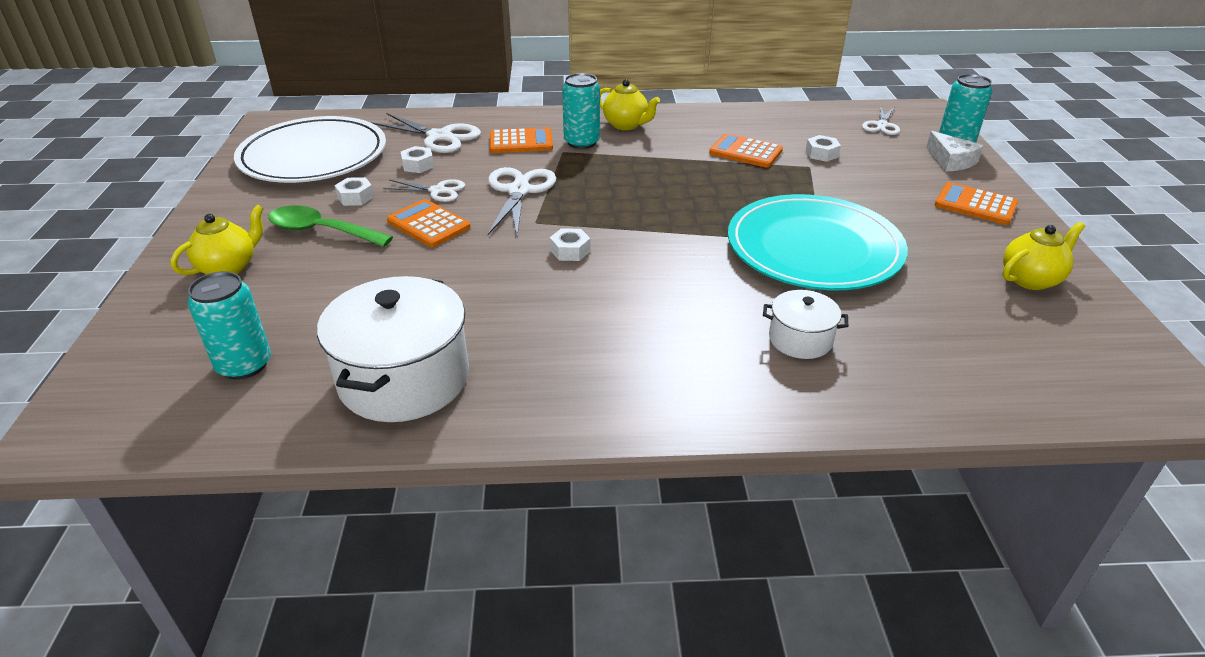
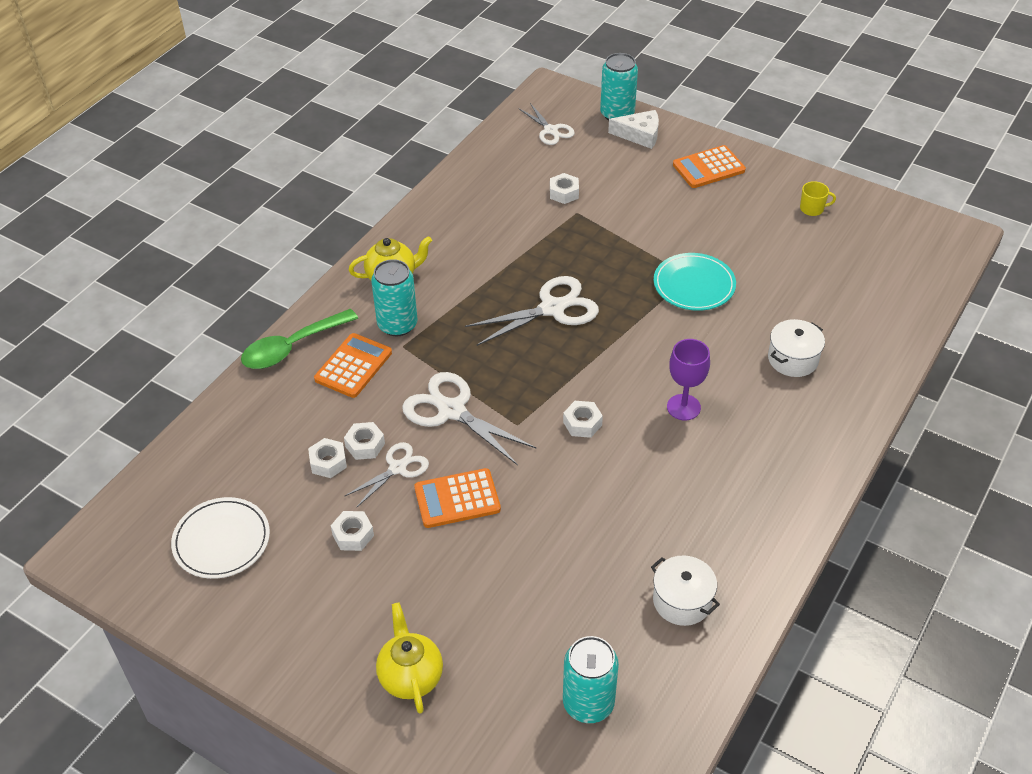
camera: 55 degrees left, 10 degrees up
white plate [234,116,386,183] -> white plate [171,497,270,579], size x0.54
green spoon [268,205,393,247] -> green spoon moved to [241,309,358,369]
white pot [317,276,469,422] -> white pot [651,555,720,626], size x0.52
white scissors [371,113,481,153] -> white scissors moved to [465,276,599,346]
orange calculator [709,133,783,168] -> none
turquoise plate [728,194,908,290] -> turquoise plate [654,253,736,311], size x0.54
yellow teapot [1003,222,1085,290] -> yellow mug [800,181,836,216]
none -> white nut [344,422,385,460]
none -> purple goblet [667,339,710,420]

